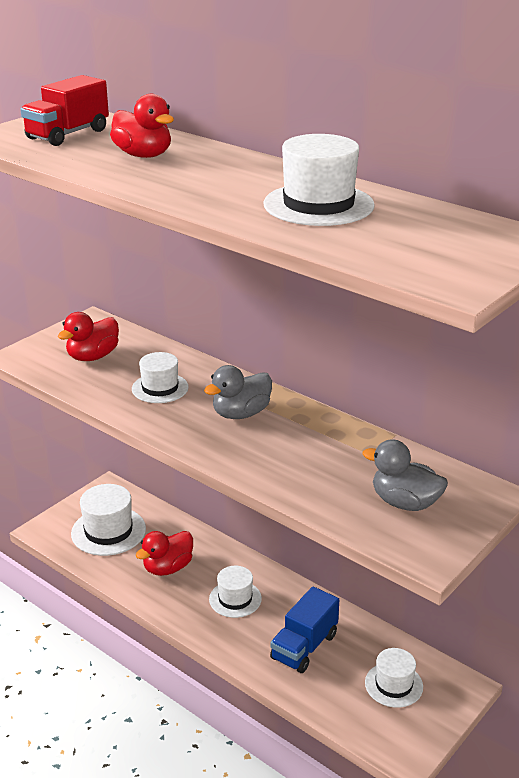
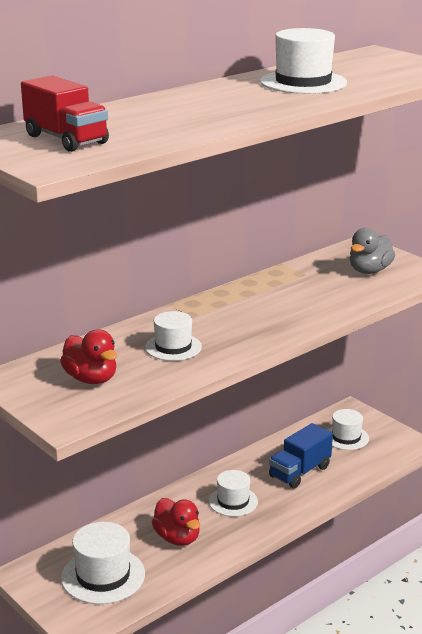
camera: 80 degrees left, 5 degrees down
red duck [110,94,174,158] -> none
grey duck [204,365,272,419] -> none
blue truck [270,586,339,673] -> blue truck turned 90 degrees clockwise [269,423,333,489]

